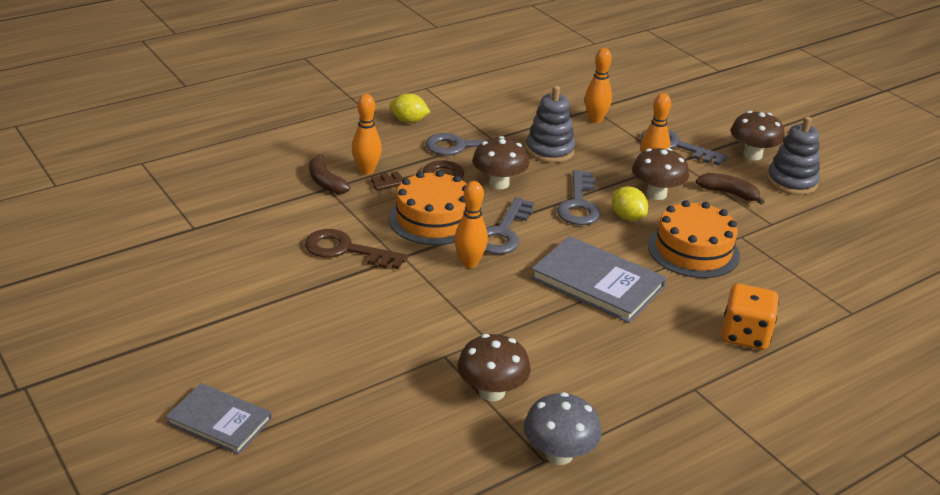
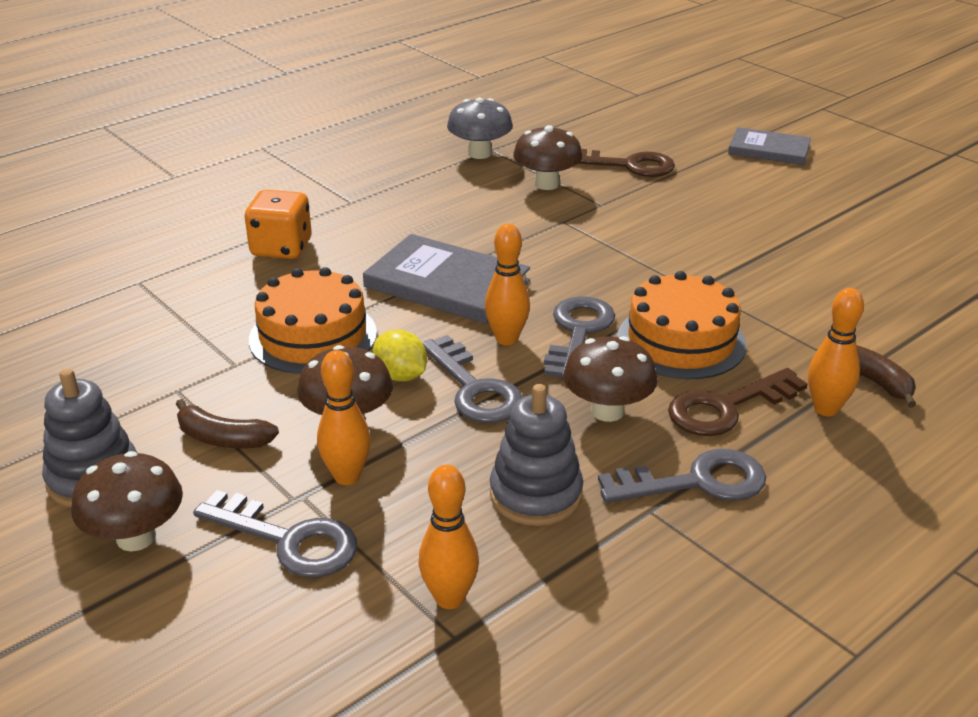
camera: 175 degrees right, 0 degrees up
brown key [305,229,408,270] -> brown key moved to [578,149,675,177]
yellow lemon [390,93,430,123] -> none
orange bowling pin [454,181,488,268] -> orange bowling pin moved to [485,224,530,345]
grey key [557,170,601,225] -> grey key turned 150 degrees clockwise [422,335,523,423]

